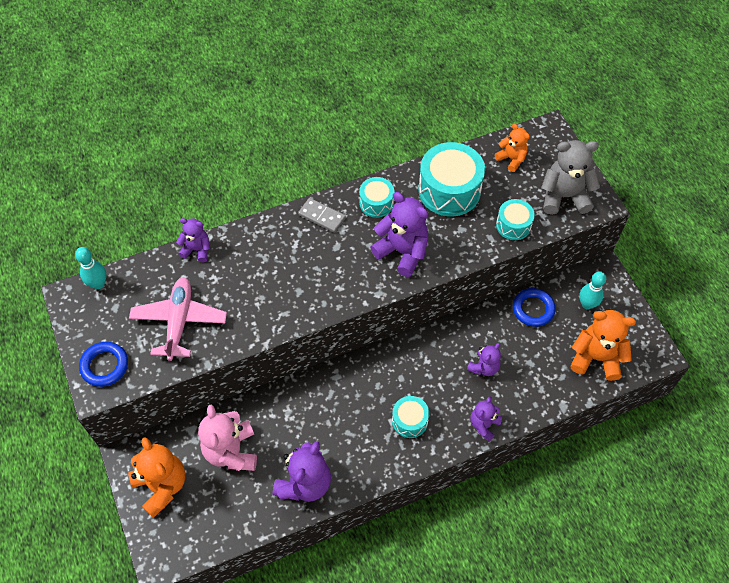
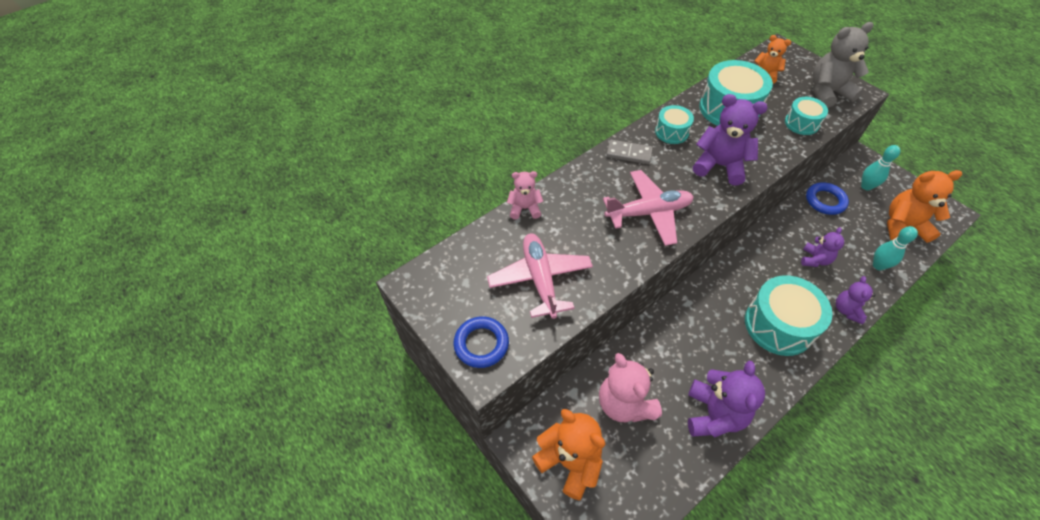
camera: 15 degrees left, 5 degrees down
turquoise bowling pin [75,247,106,289] -> turquoise bowling pin moved to [873,226,918,270]
purple teddy bear [176,218,210,262] -> pink teddy bear [507,171,543,220]
turquoise drum [392,396,429,438] -> turquoise drum [745,275,832,356], size x1.82
none -> pink plane [603,170,694,246]

